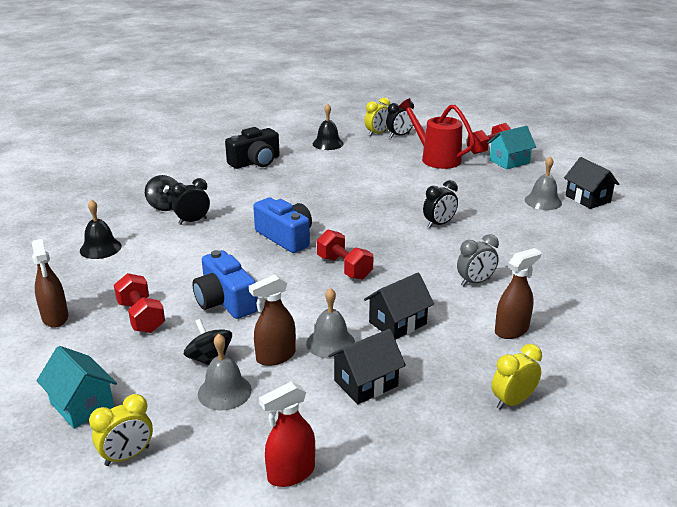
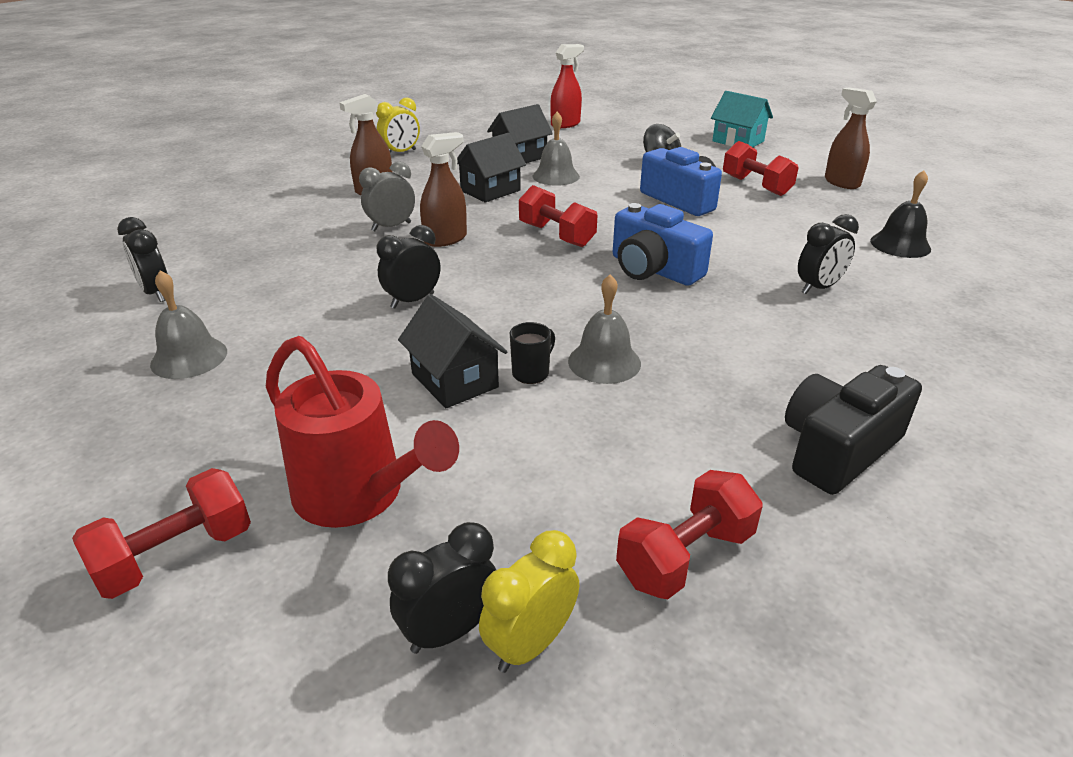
camera: 175 degrees right, 5 degrees up
yellow clock [89,394,153,466] -> none
black spinning top [145,175,178,211] -> none
grey bell [198,334,252,410] -> grey bell moved to [568,274,641,384]
brown spray bottle [249,274,296,366] -> brown spray bottle moved to [420,132,467,247]
black bell [313,104,343,150] -> red dumbbell [616,470,763,599]
turquoise house [487,126,536,170] -> none
black house [564,157,619,209] -> black house moved to [398,294,507,408]
none -> black clock [117,217,168,302]
none -> black mug [510,322,555,384]

